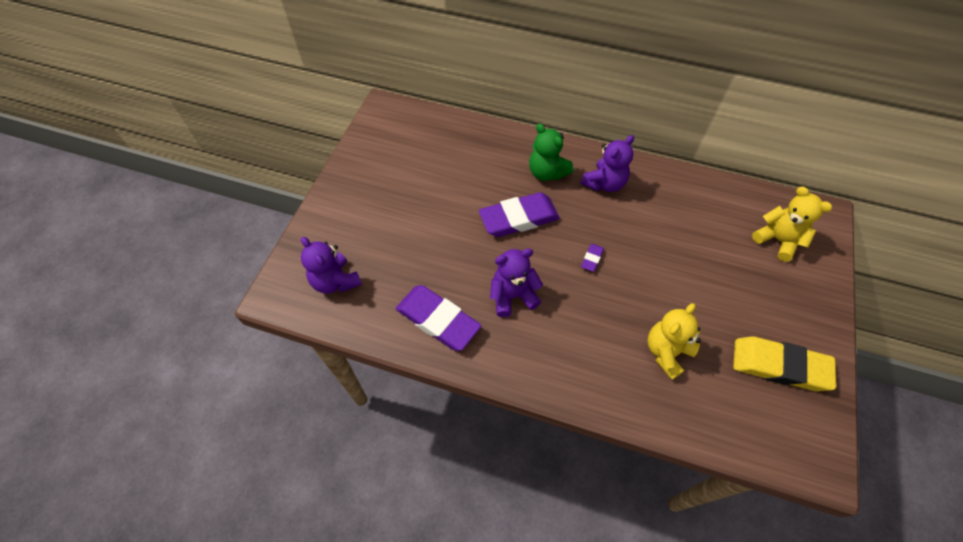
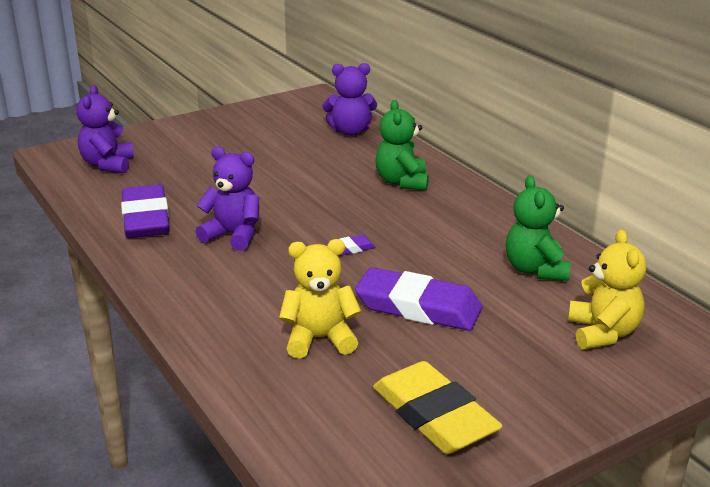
camera: 40 degrees right, 30 degrees down
purple eraser [479,192,560,237] -> purple eraser moved to [355,267,483,331]
purple teddy bear [580,135,634,192] -> purple teddy bear moved to [322,63,377,136]
none -> green teddy bear [506,176,570,281]

